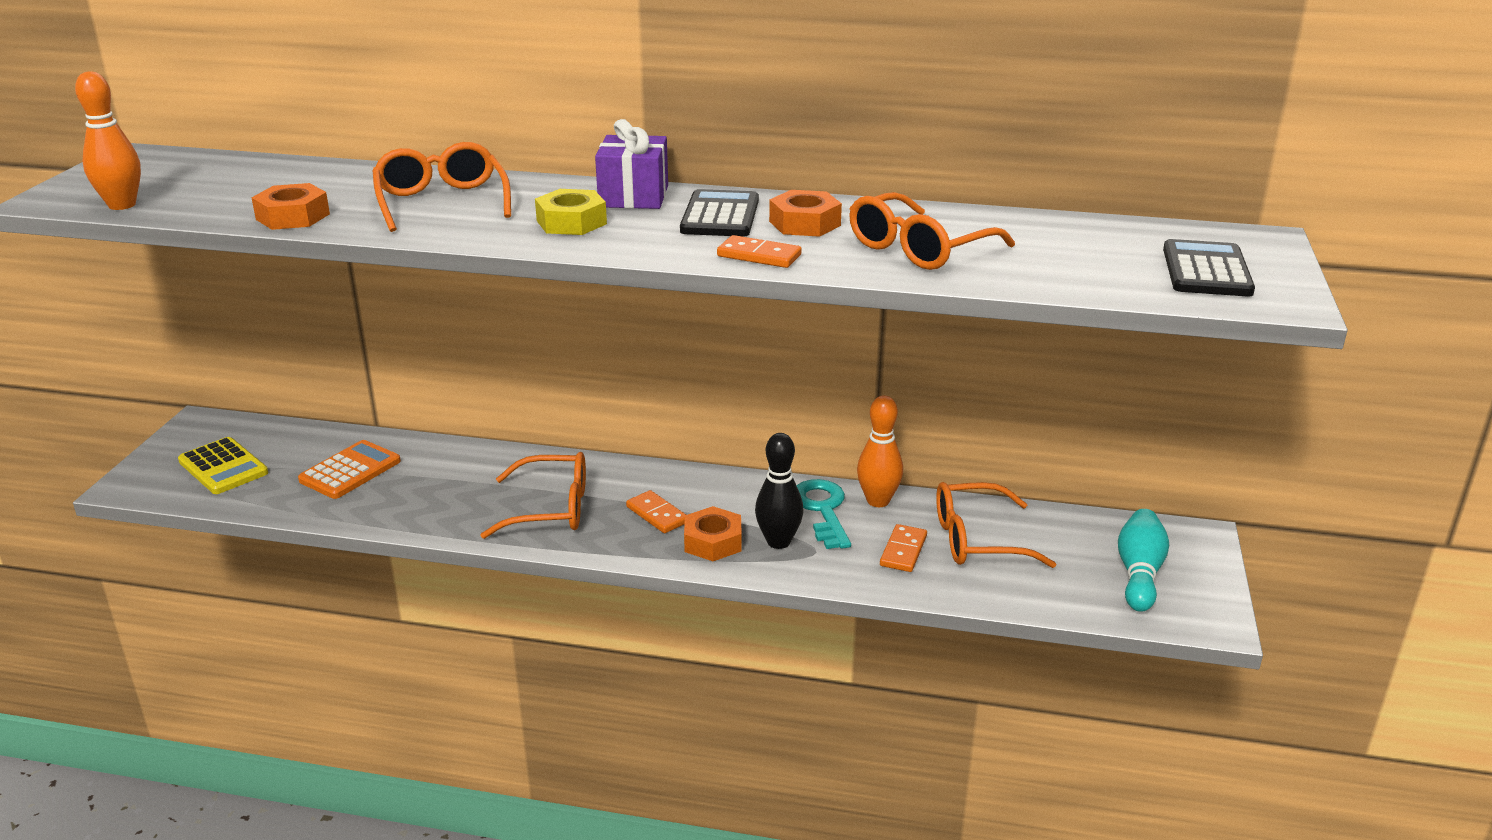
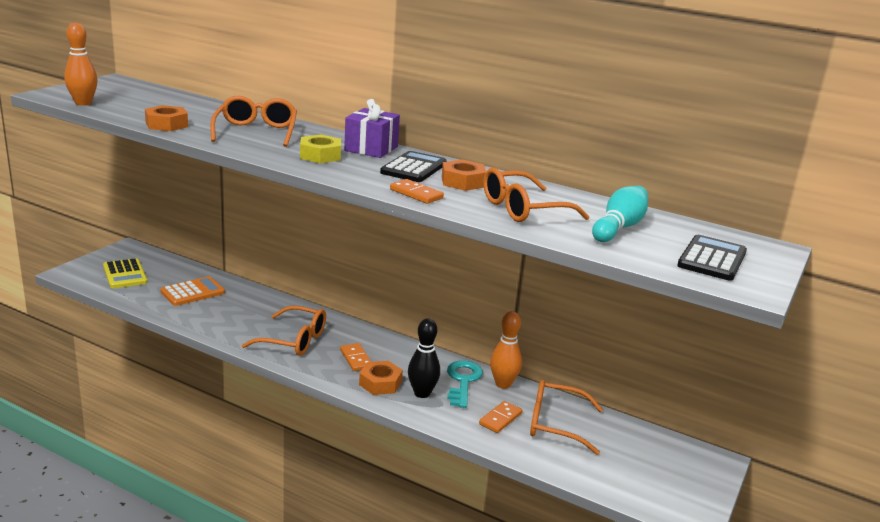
camera: 15 degrees right, 5 degrees down
turquoise bowling pin [1118,509,1169,612] -> turquoise bowling pin moved to [592,186,648,242]

